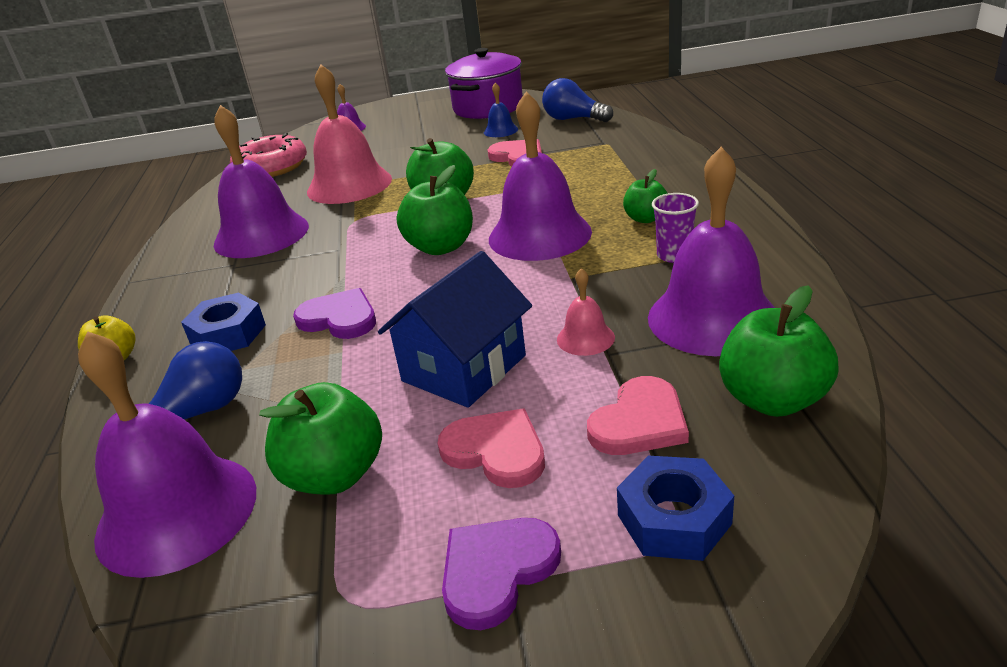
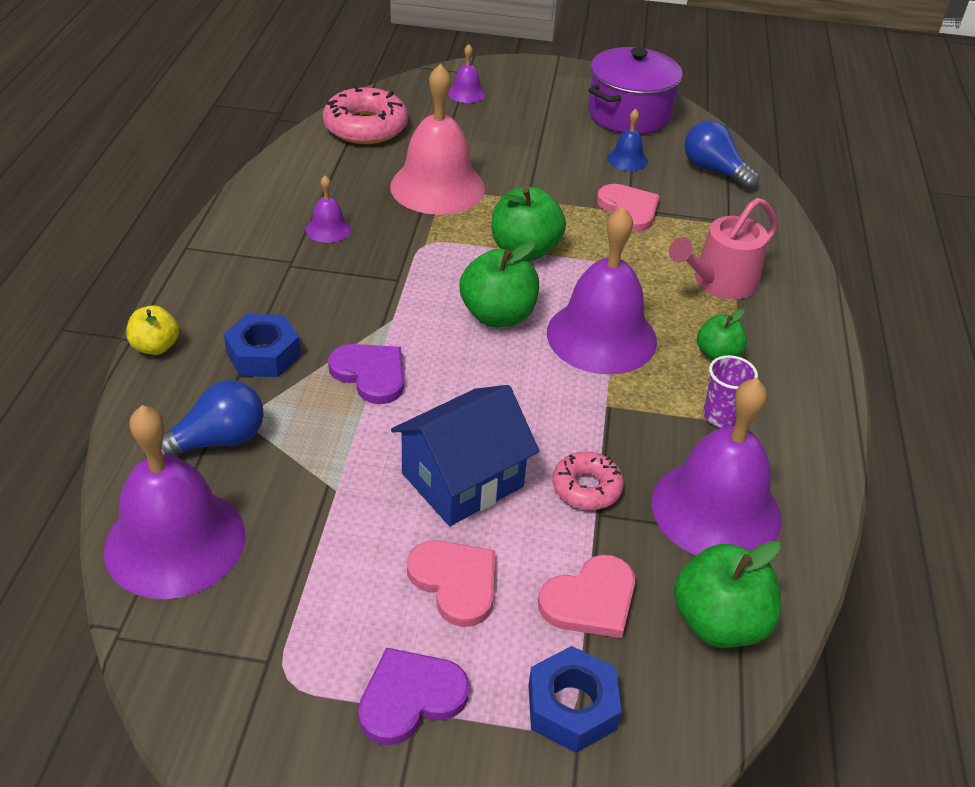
camera: 10 degrees right, 10 degrees up
purple bell [214,105,309,258] -> purple bell [306,175,351,243], size x0.45
green apple [259,382,382,495] -> none
pink bell [557,268,615,356] -> pink donut [553,451,624,510]
none -> pink watering can [669,198,778,299]

